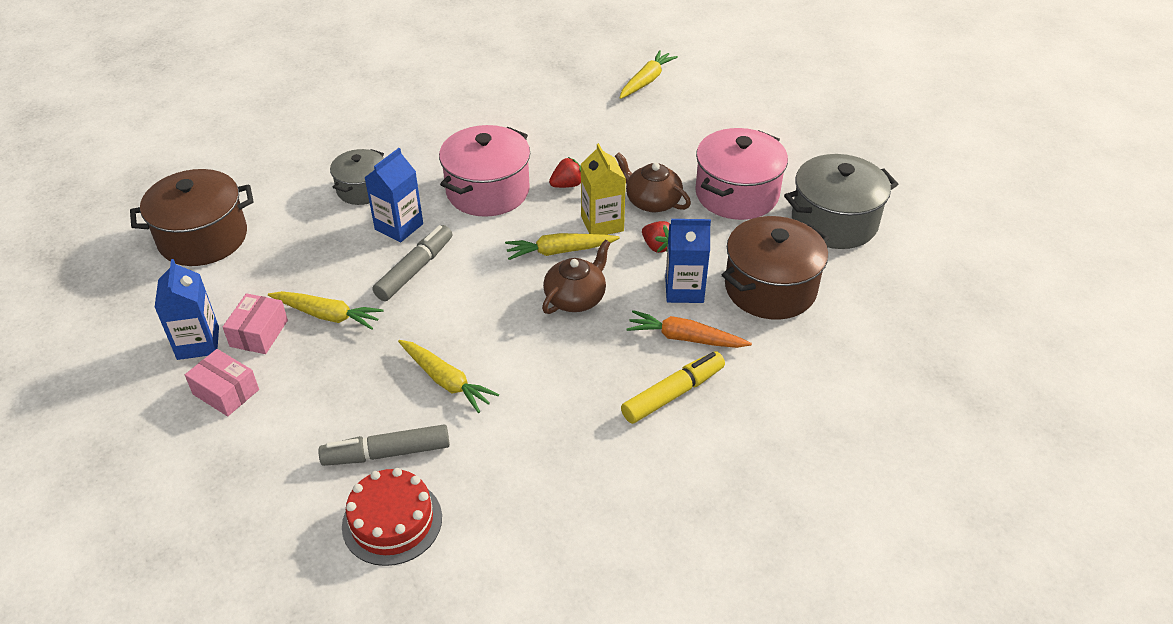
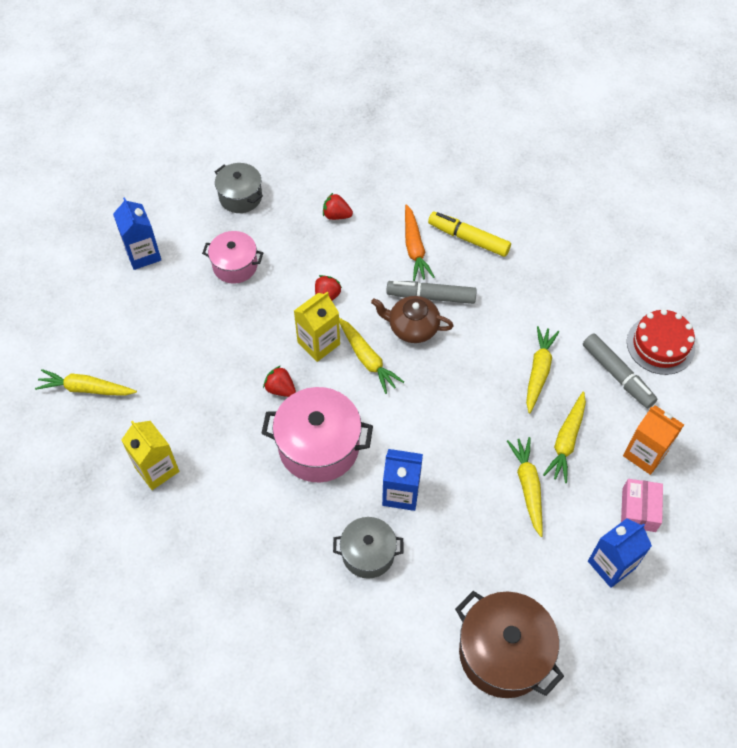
camera: 115 degrees left, 15 degrees up
pink box [223,293,288,354] -> none
grey marker [373,225,452,301] -> grey marker moved to [386,281,477,304]
brown teapot [615,152,691,212] -> none
blue carton [665,219,711,303] -> blue carton moved to [113,197,161,270]
pink pot [695,128,788,220] -> pink pot [202,231,263,284], size x0.61
brown pot [722,216,829,320] -> red strawberry [323,193,353,220]
grey pot [784,154,898,249] -> grey pot [215,163,263,213], size x0.61
none -> yellow carton [121,421,179,490]
none -> yellow carrot [543,392,586,483]
none -> orange carton [623,405,684,475]

